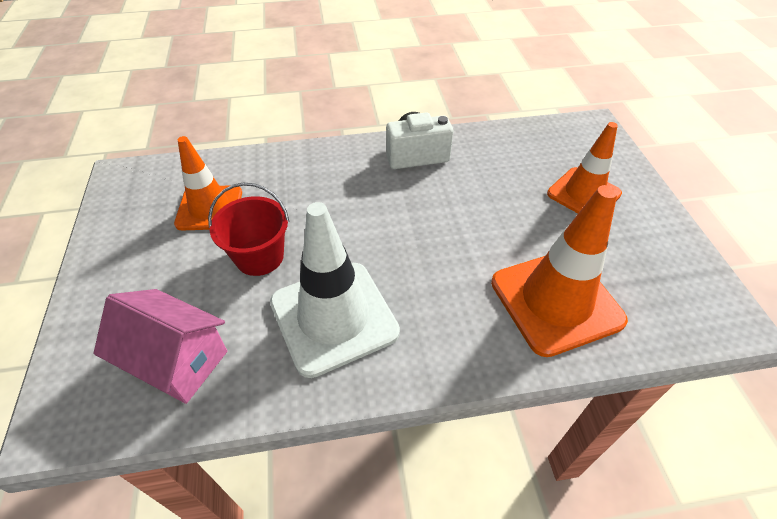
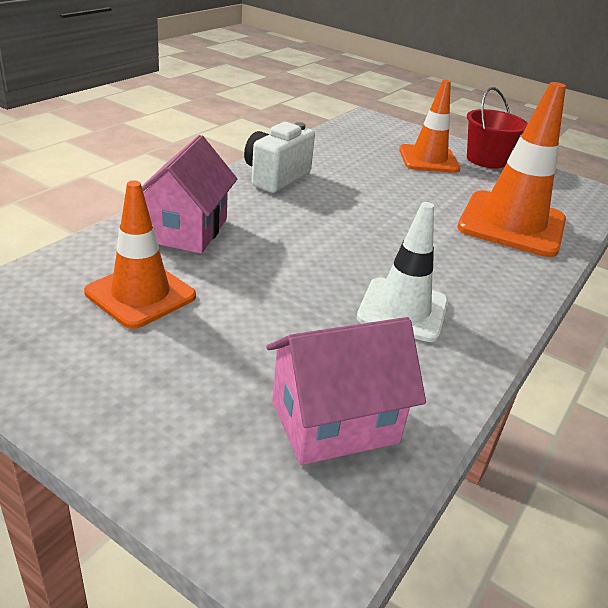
camera: 50 degrees left, 15 degrees down
red bucket [208,183,289,276] -> red bucket moved to [467,87,528,168]
white traffic cone [270,202,400,378] -> white traffic cone [357,202,448,342], size x0.66
none -> pink house [142,135,237,254]

